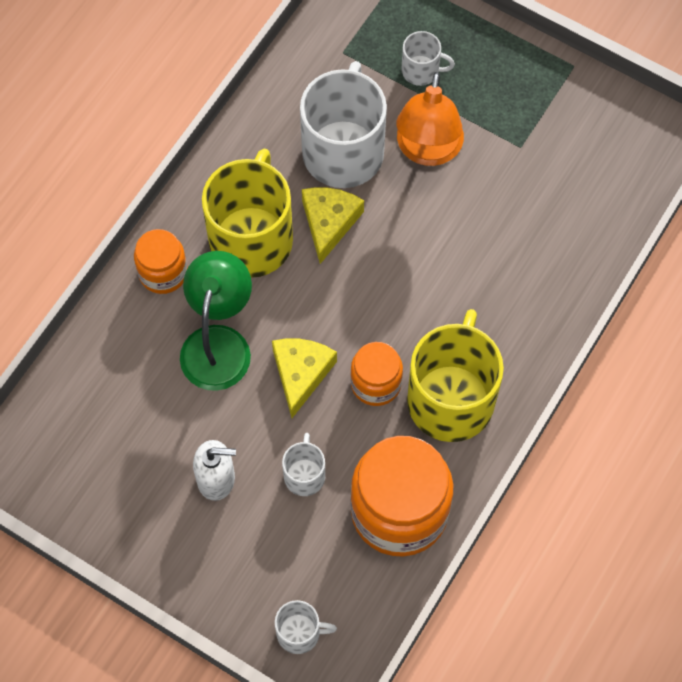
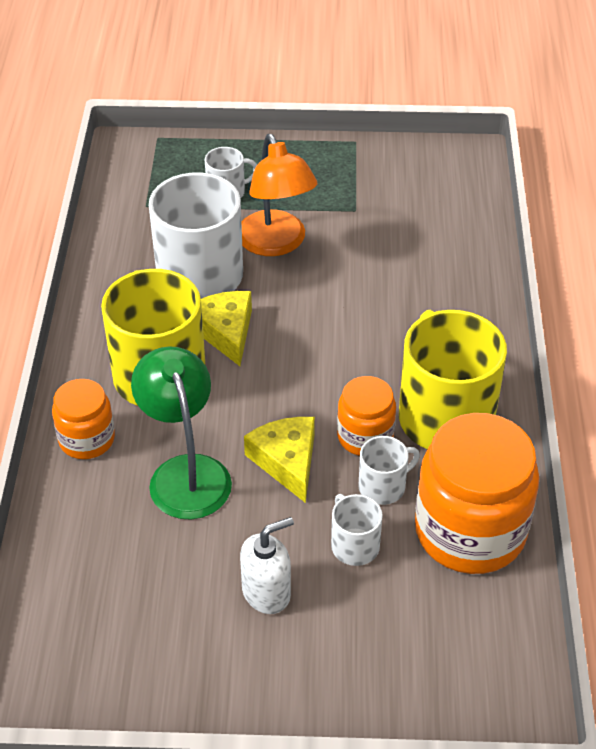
camera: 30 degrees left, 20 degrees down
white mug [275,600,337,654] -> white mug moved to [358,436,420,505]

